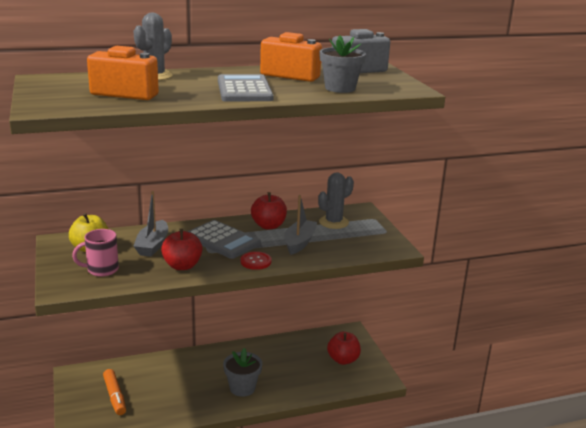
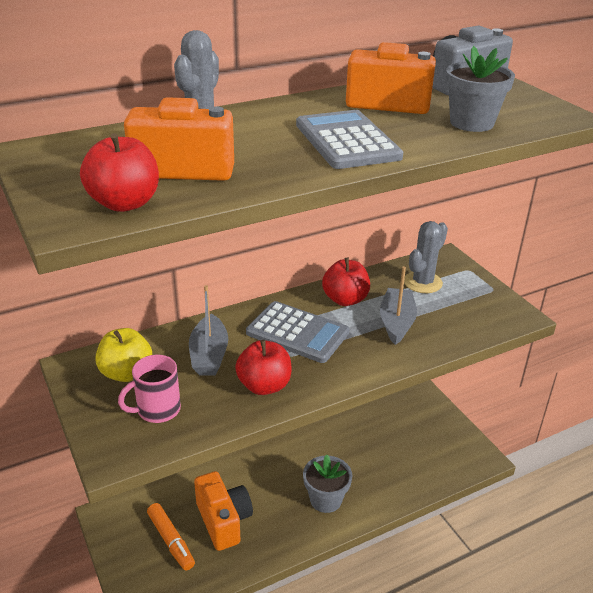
camera: 10 degrees left, 10 degrees up
red button [241,251,271,270] -> none
red apple [327,332,361,365] -> red apple moved to [80,133,159,212]
none -> orange camera [194,471,253,551]

